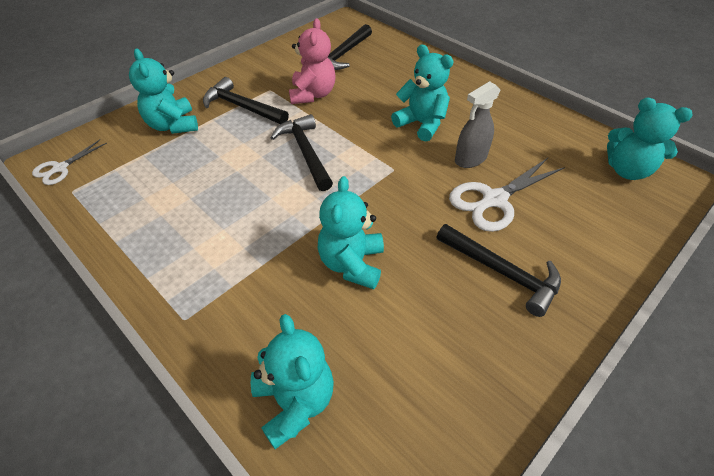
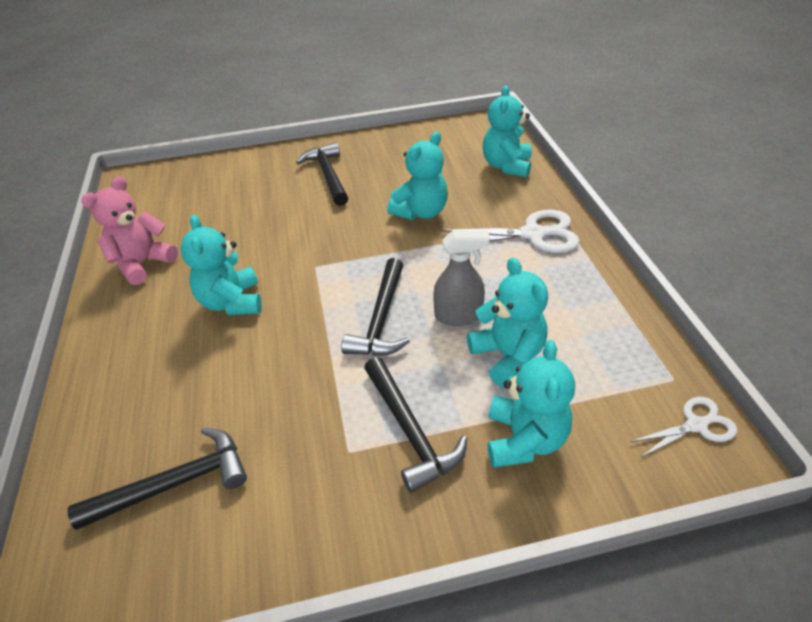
camera: 145 degrees left, 5 degrees down
pink teddy bear [289,18,336,104] -> pink teddy bear moved to [81,176,178,285]
white scissors [449,158,565,232] -> white scissors moved to [441,210,580,253]
grey spray bottle [455,81,501,168] -> grey spray bottle moved to [433,230,490,326]
turquoise teddy bear [607,97,693,180] -> turquoise teddy bear moved to [467,257,548,387]

